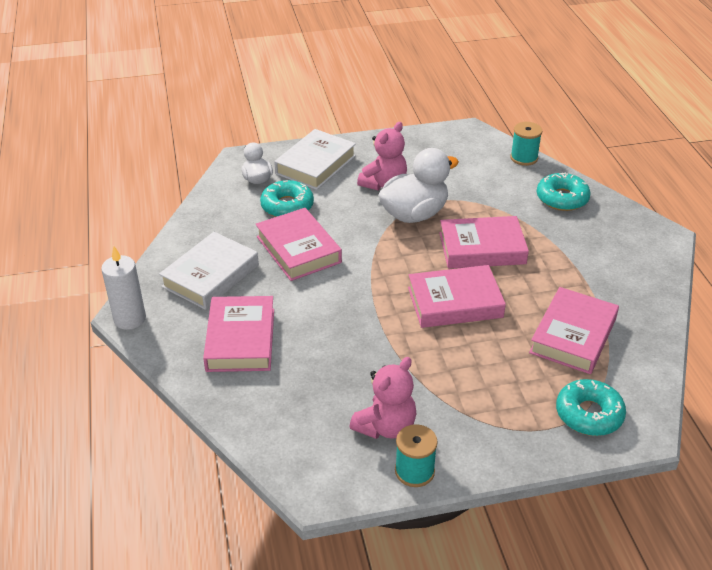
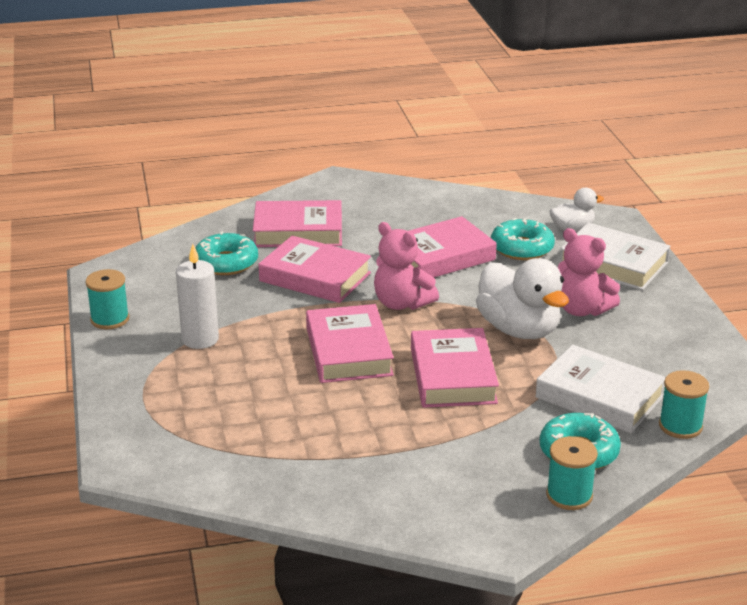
camera: 90 degrees right, 10 degrees down
white candle [101,246,146,330] -> white candle moved to [176,244,219,349]
white book [159,232,259,310] -> white book moved to [536,345,666,433]
pink teddy bear [349,357,416,439] -> pink teddy bear moved to [374,222,439,310]
pink book [529,287,619,374] -> pink book moved to [258,236,371,303]
turquoise donut [556,379,626,436] -> turquoise donut moved to [195,232,258,275]
none -> turquoise spool [546,436,598,510]

